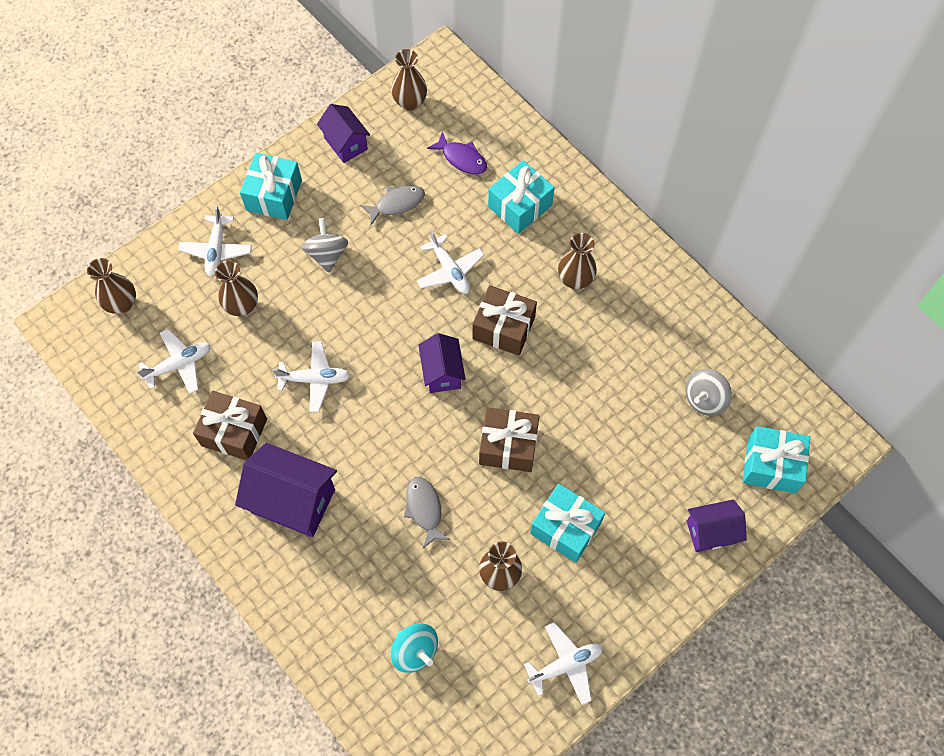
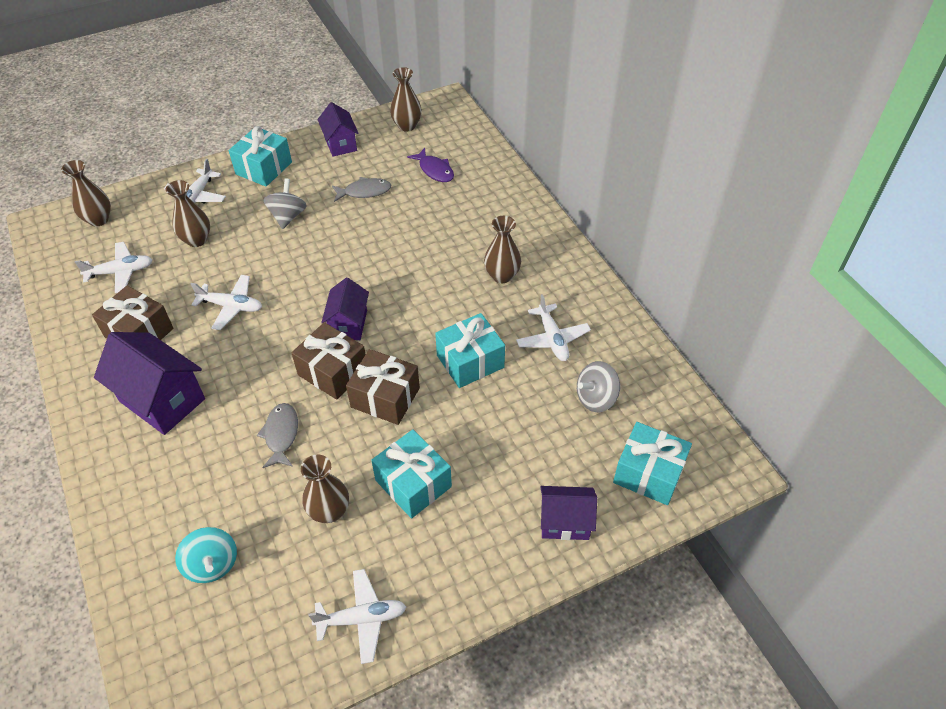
camera: 15 degrees right, 15 degrees down
white plane [417,230,484,294] -> white plane moved to [516,294,591,361]
brown gift [472,285,537,355] -> brown gift moved to [292,322,366,400]
turquoise gift [488,160,555,234] -> turquoise gift moved to [435,313,505,388]

